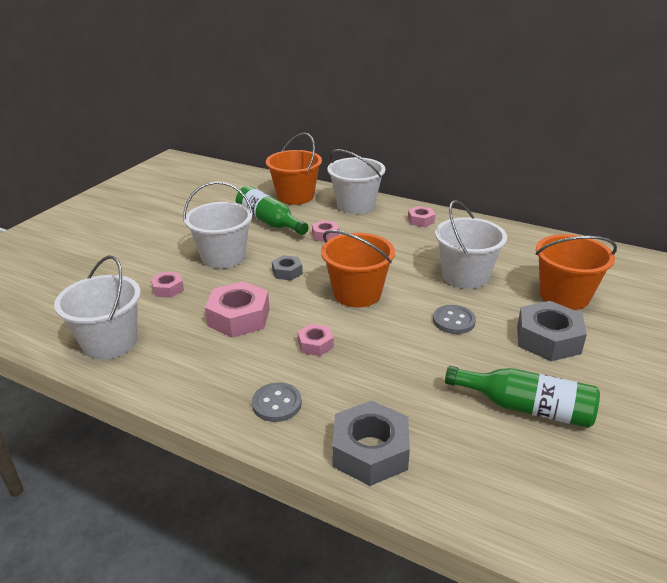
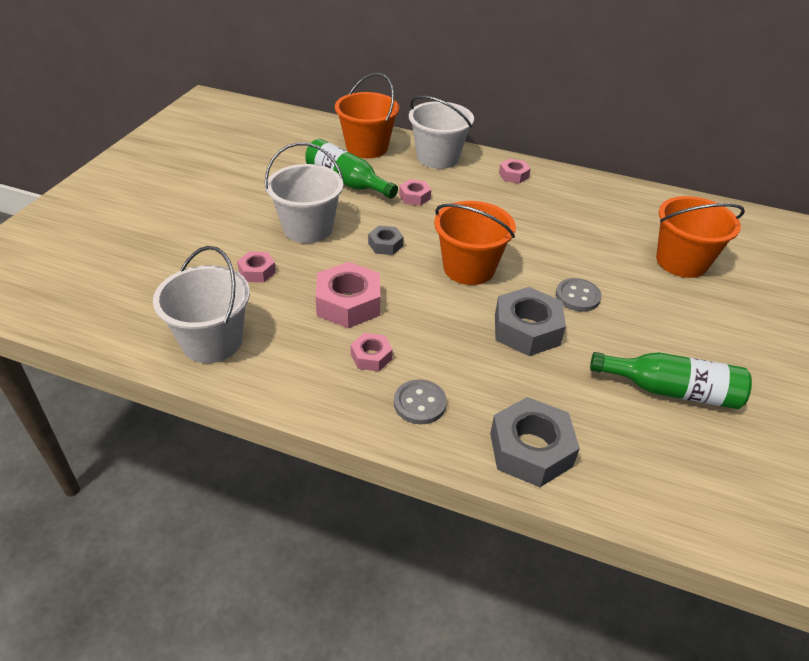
camera: 10 degrees left, 10 degrees up
pink nut [297,324,334,356] -> pink nut moved to [351,333,393,371]
white bucket [435,200,507,289] -> none
grey nut [517,301,587,361] -> grey nut moved to [495,287,566,356]

